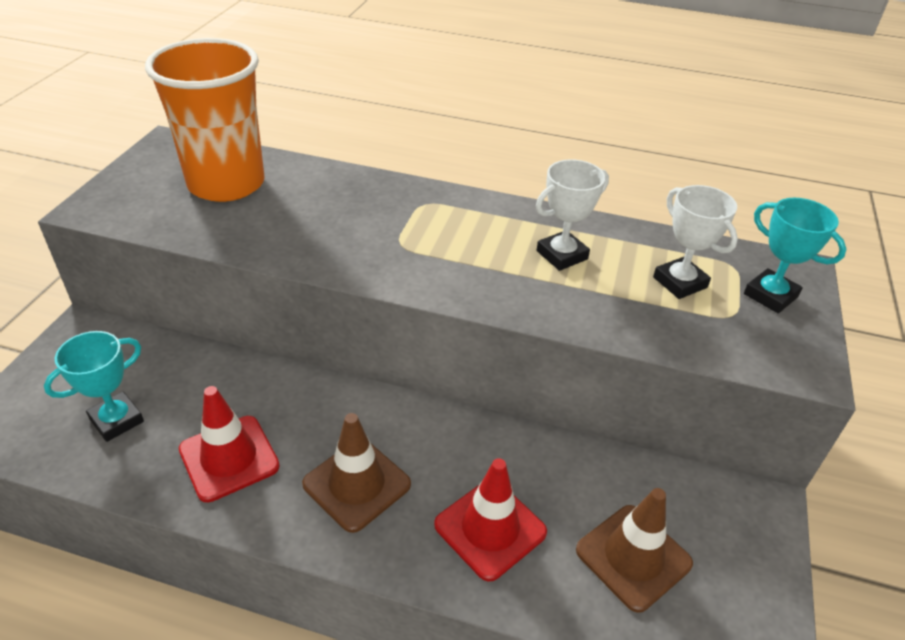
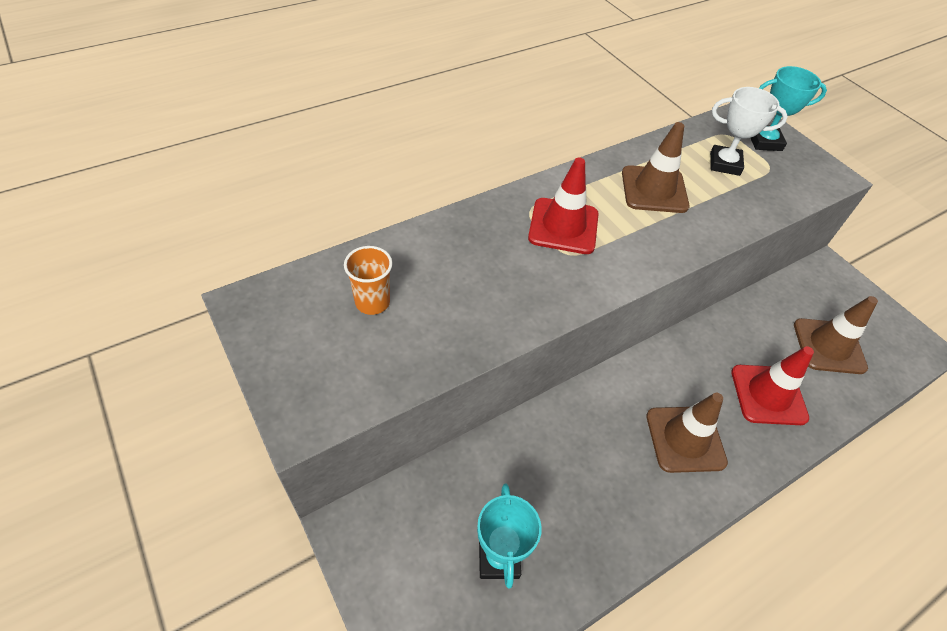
camera: 50 degrees left, 10 degrees up
orange cup [145,38,265,202] -> orange cup [344,246,392,315], size x0.42
red traffic cone [179,386,280,502] -> red traffic cone moved to [528,157,599,254]
white trophy [536,159,609,271] -> brown traffic cone [622,122,689,213]

